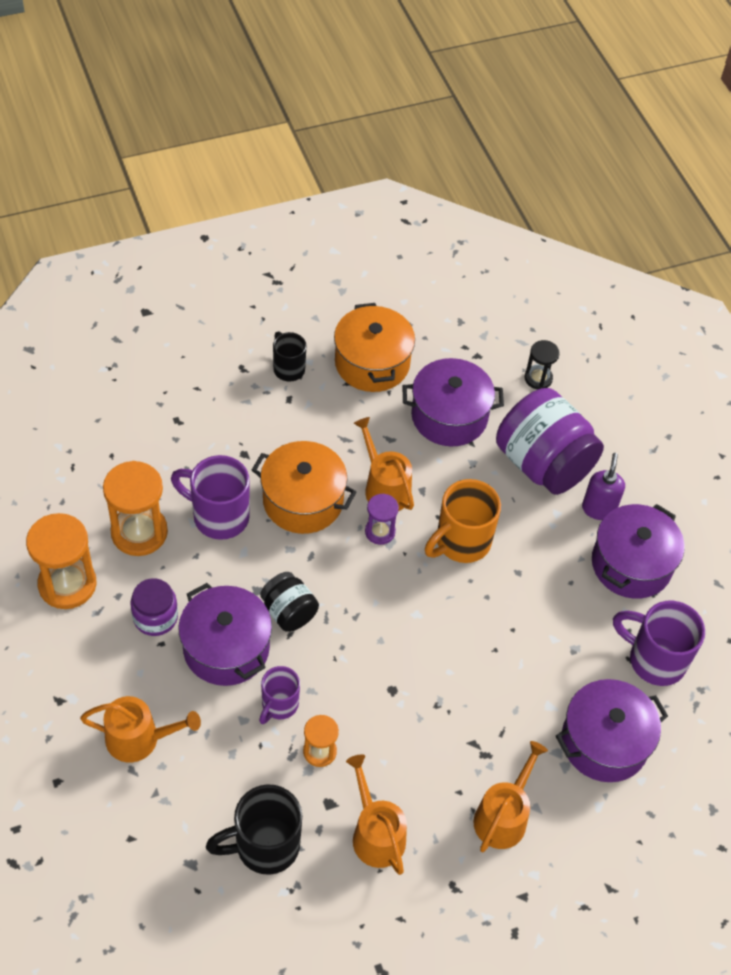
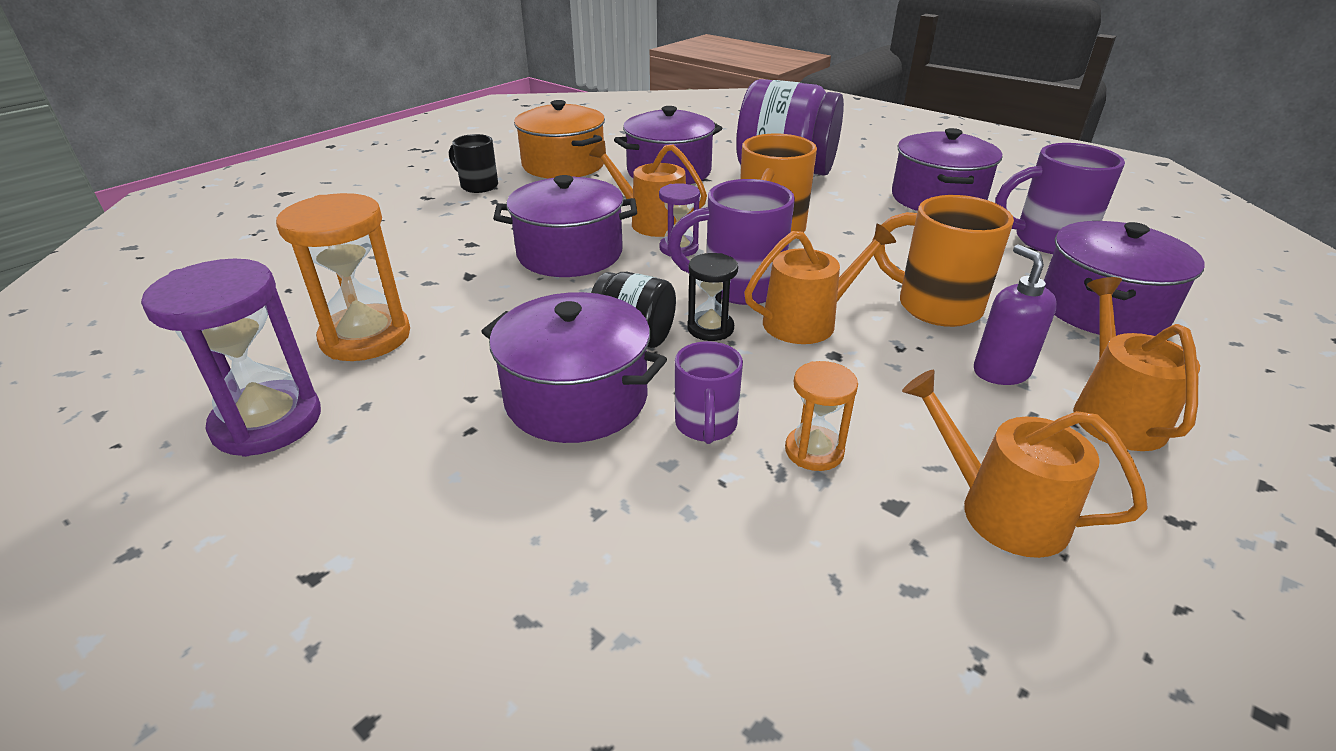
camera: 25 degrees left, 20 degrees down
orange hourglass [26,513,97,609] -> purple hourglass [141,258,321,457]
orange watering can [80,696,201,762] -> orange watering can moved to [744,224,896,344]
purple jar [130,578,178,636] -> none
purple mug [171,455,250,540] -> purple mug moved to [668,179,795,305]
black mug [206,784,302,875] -> none
orange pot [252,441,356,534] -> purple pot [493,175,637,277]
black hourglass [525,340,560,389] -> black hourglass moved to [687,253,738,341]
purple soap dispenser [582,453,625,520] -> purple soap dispenser moved to [974,244,1057,385]
none -> orange mug [872,195,1014,327]

